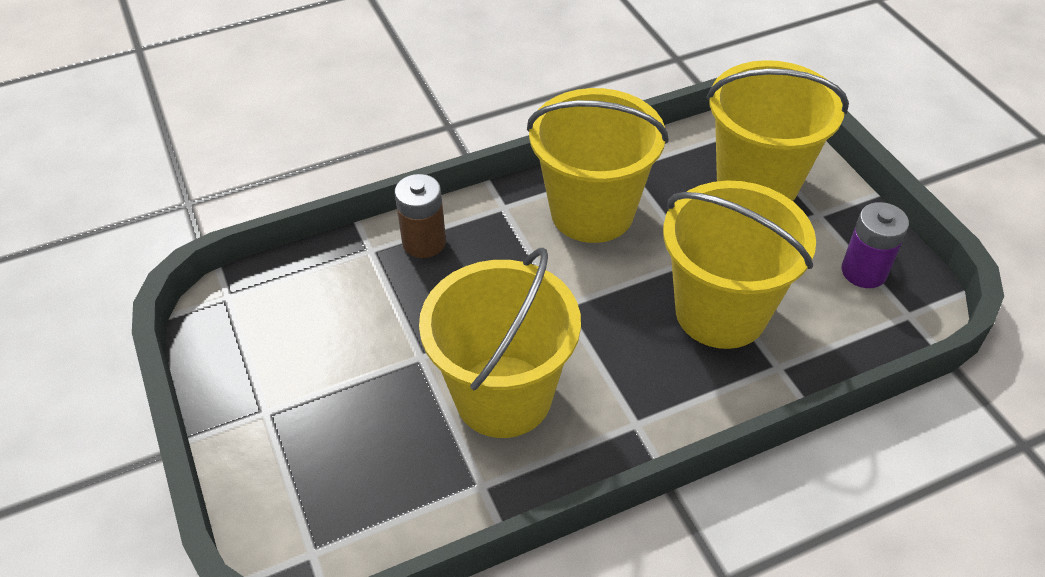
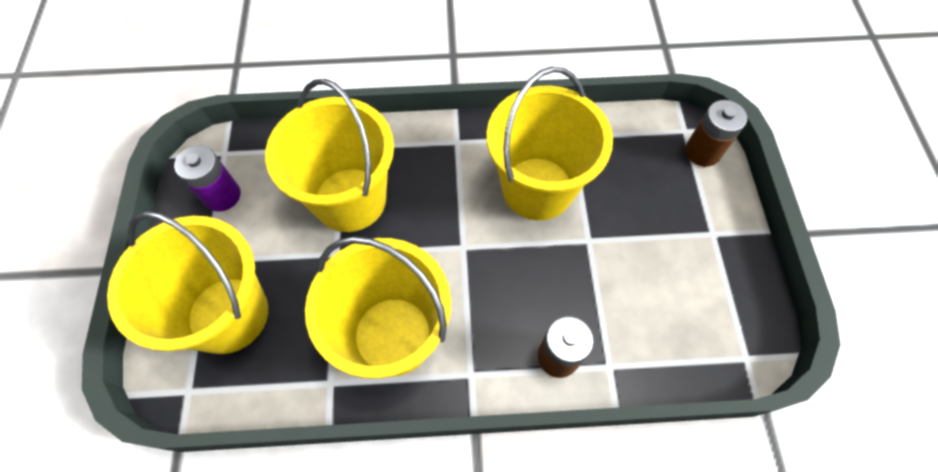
camera: 160 degrees left, 15 degrees up
none -> brown battery [685,100,747,167]

